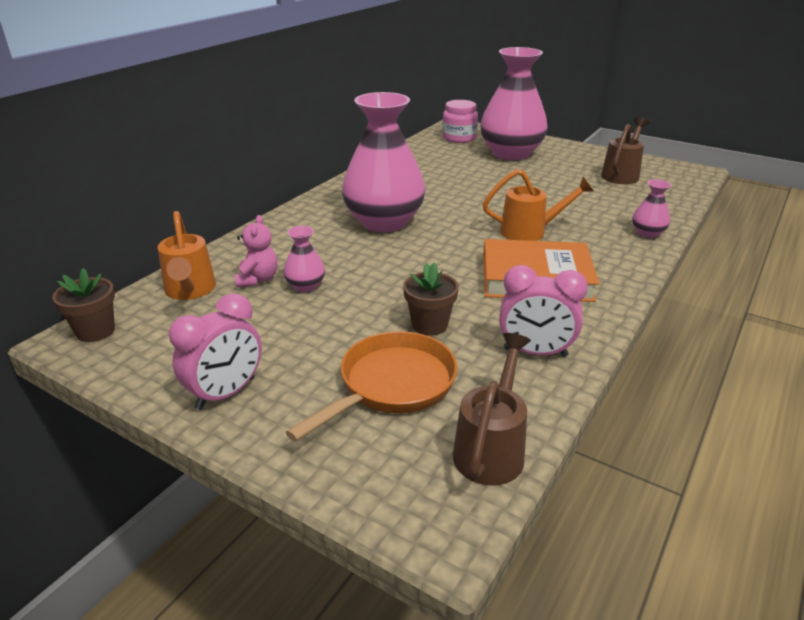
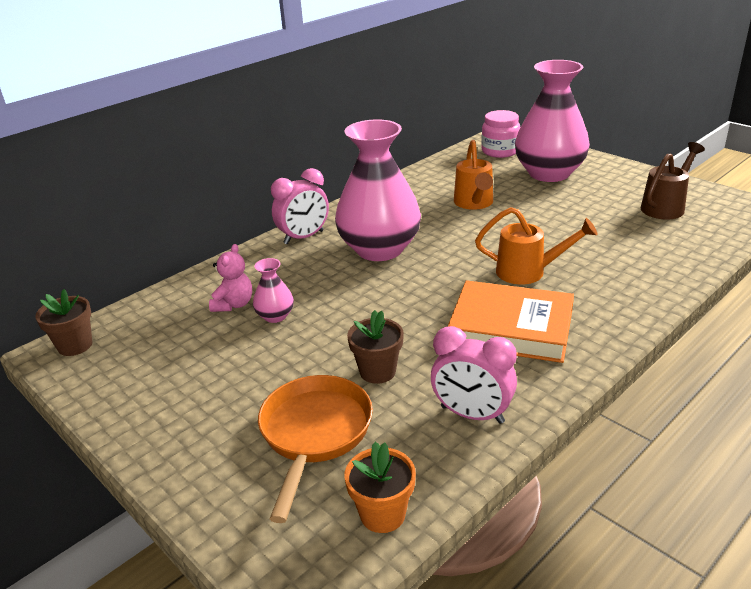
camera: 15 degrees right, 0 degrees up
orange watering can [157,211,216,300] -> orange watering can moved to [454,140,493,210]
pink clock [169,293,262,410] -> pink clock moved to [271,168,329,244]
orange pan [286,331,457,442] -> orange pan turned 45 degrees counterclockwise [258,375,373,523]
brown watering can [453,333,531,485] -> orange flower pot [344,442,416,533]
pink vase [632,179,672,238] -> none

